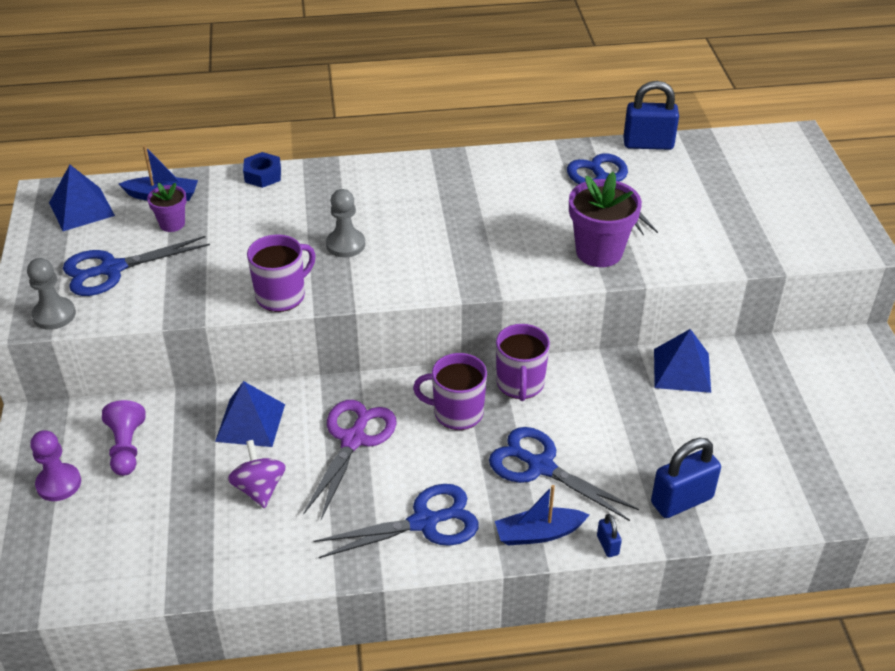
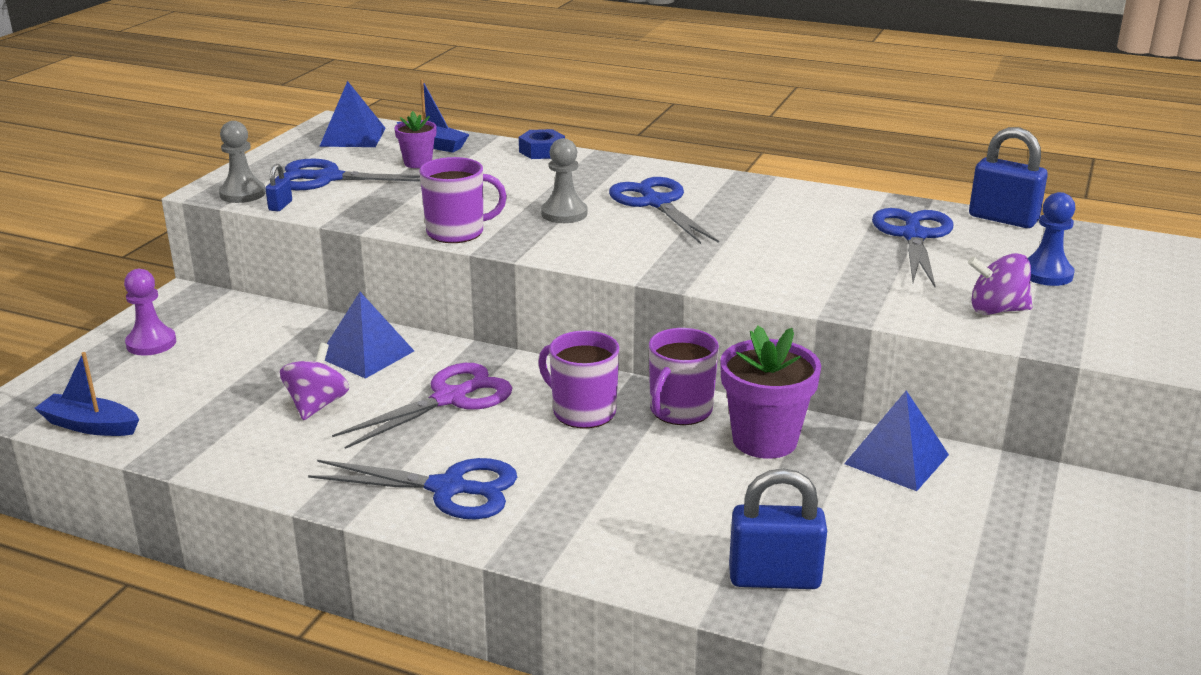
camera: 30 degrees right, 15 degrees down
purple pawn [102,400,145,476] -> none
blue scissors [489,427,639,521] -> blue scissors moved to [609,177,719,244]
blue boat [495,485,589,546] -> blue boat moved to [34,352,139,436]
purple flower pot [569,172,642,267] -> purple flower pot moved to [720,326,821,459]
blue padlock [597,514,622,557] -> blue padlock moved to [265,164,292,211]
none -> purple spinning top [968,253,1032,315]
none -> blue pawn [1028,192,1075,286]

